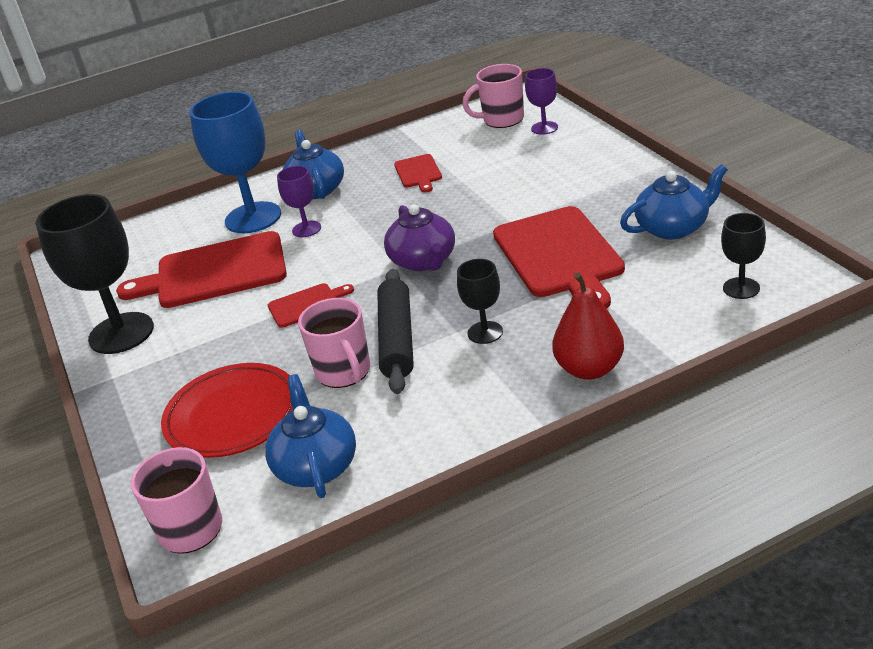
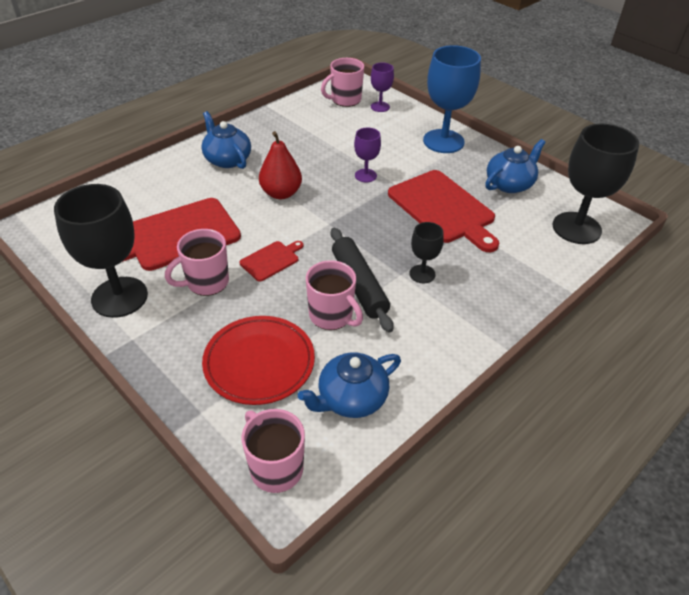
camera: 25 degrees left, 10 degrees up
blue goblet [190,91,281,233] -> blue goblet moved to [423,45,481,153]
blue teapot [265,374,356,498] -> blue teapot turned 90 degrees counterclockwise [298,353,401,418]
purple goblet [277,166,321,237] -> purple goblet moved to [354,128,381,182]
purple teapot [384,204,455,271] -> none
red cutting board [394,154,442,193] -> none
red pear [552,272,624,380] -> red pear moved to [259,131,302,199]
black goblet [721,213,766,299] -> black goblet [553,123,639,244], size x1.99
none -> pink mug [165,229,229,296]

